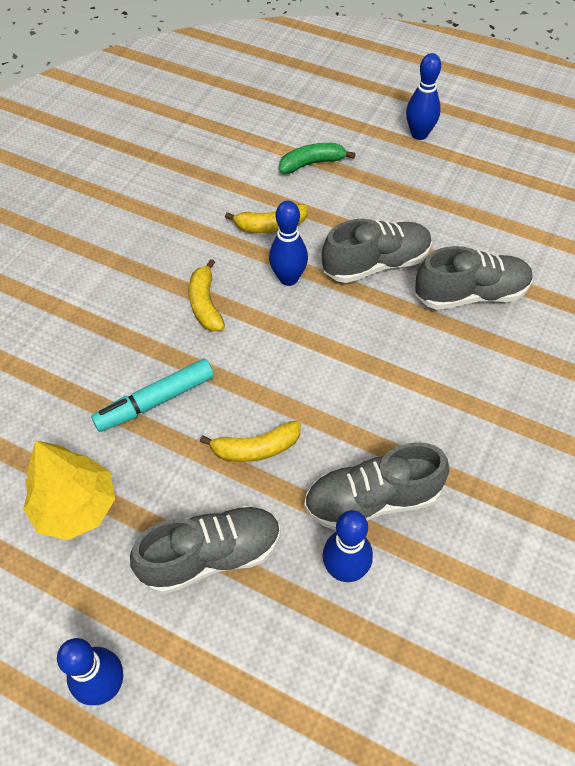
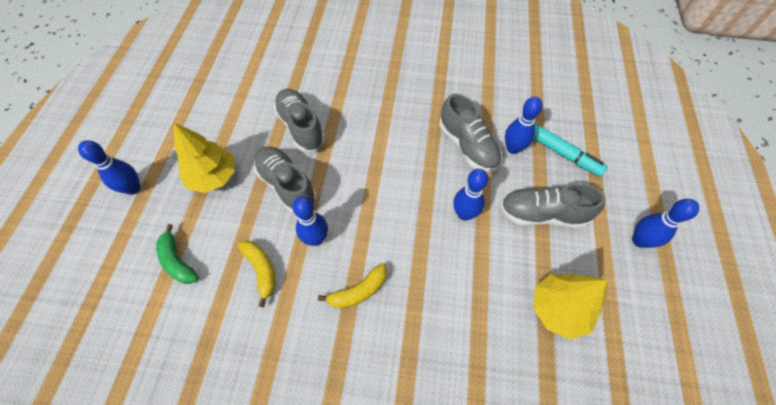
camera: 110 degrees left, 5 degrees up
turquoise marker [91,359,214,432] -> turquoise marker moved to [534,124,608,177]
grey shoe [130,505,281,594] -> grey shoe turned 45 degrees counterclockwise [500,183,606,228]
yellow banana [200,421,301,462] -> blue bowling pin [453,169,488,221]
none -> yellow tree [174,123,235,193]

